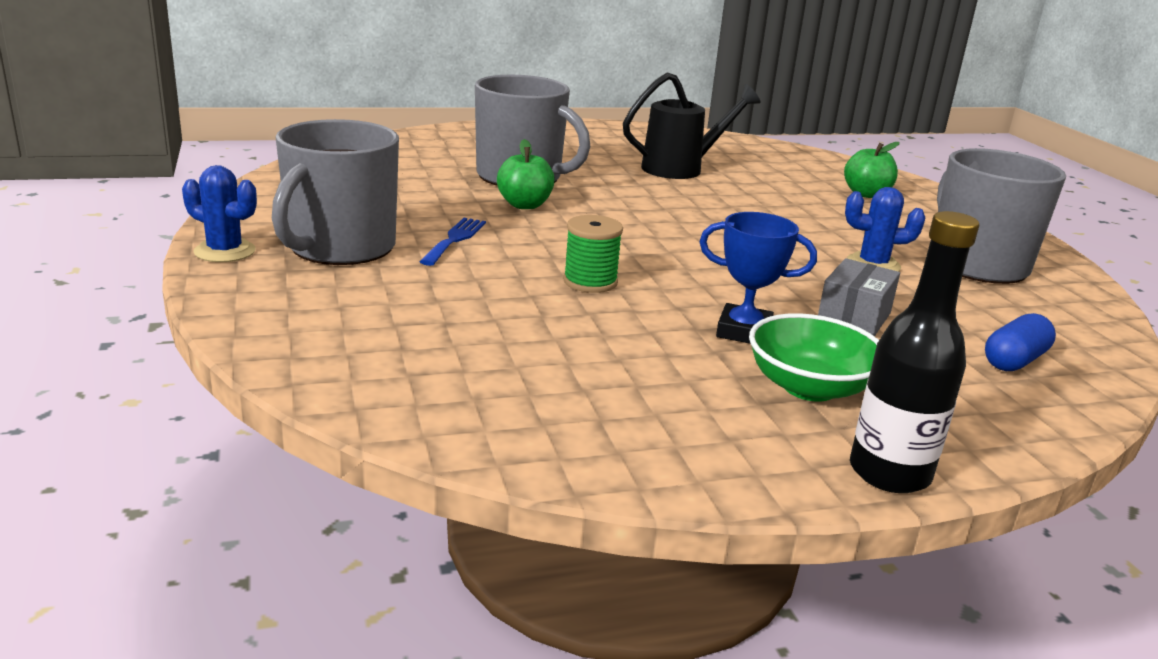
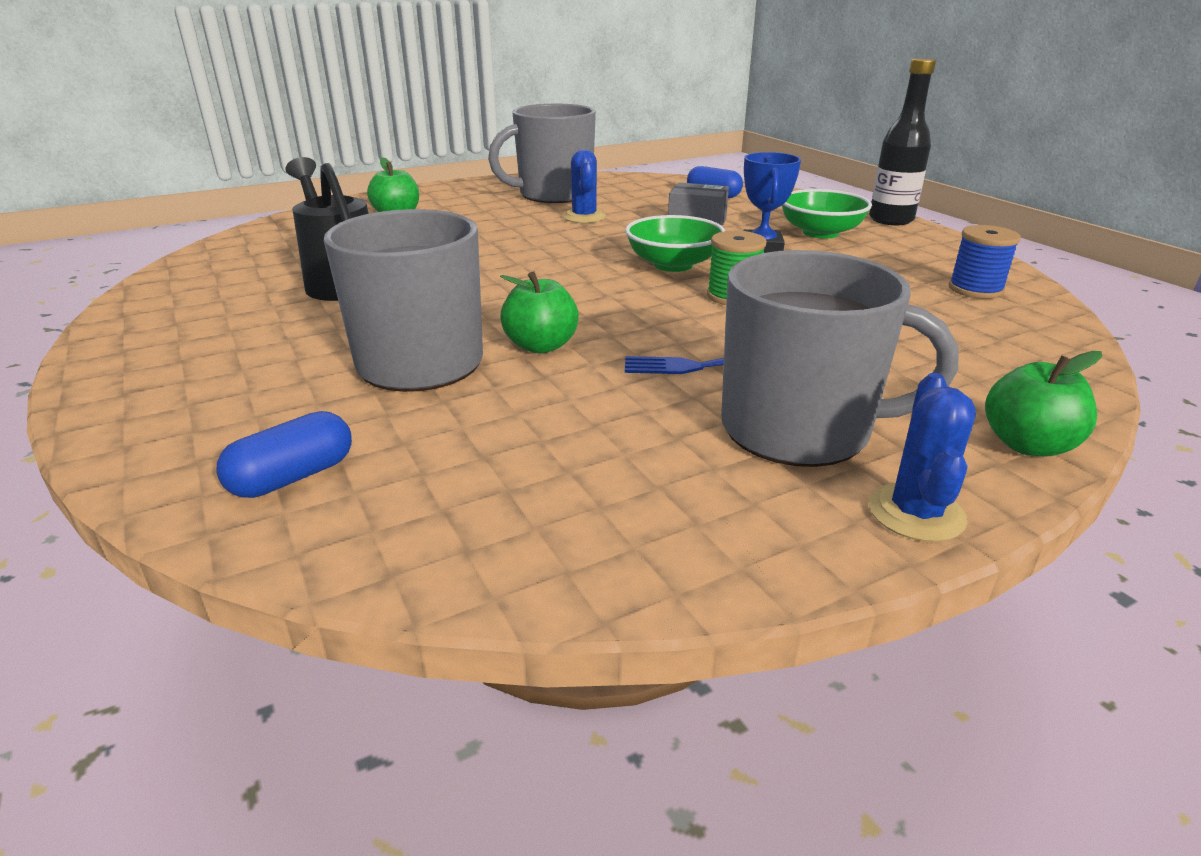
camera: 100 degrees left, 5 degrees up
none -> blue capsule [216,411,352,498]
none -> green bowl [625,215,725,272]
none -> blue spool [949,225,1021,299]
none -> green apple [985,351,1102,456]

